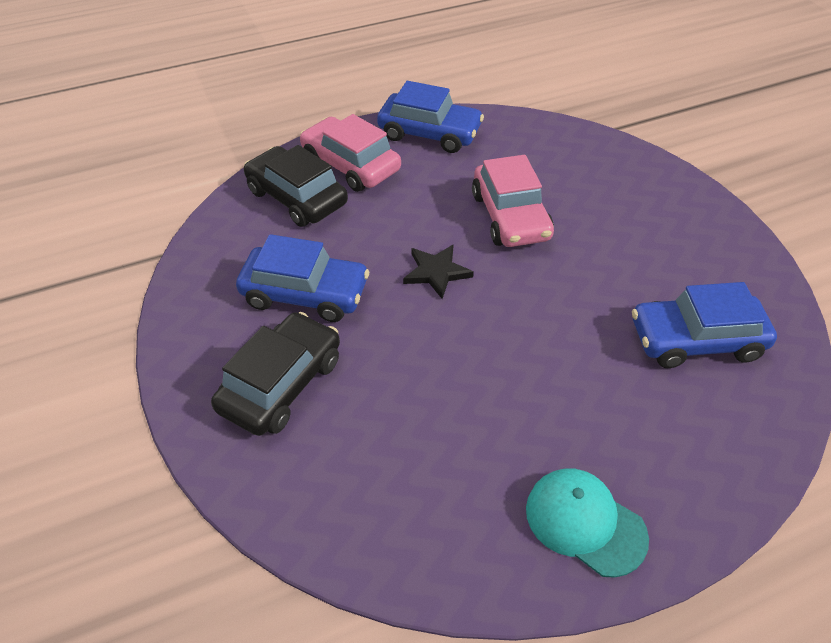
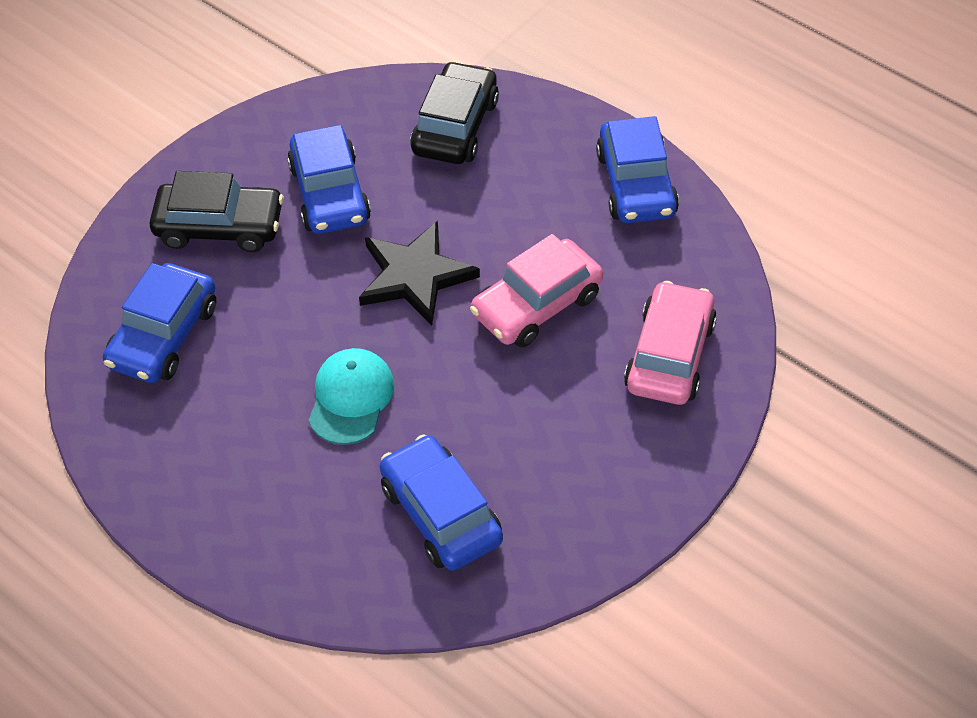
camera: 65 degrees right, 5 degrees up
pink car [300,114,401,192] -> pink car moved to [624,281,717,405]
black star [403,244,474,299] -> black star [359,221,480,326], size x1.61
turquoise cap [526,468,649,578] -> turquoise cap moved to [309,348,394,445]
none -> blue car [103,263,216,383]

